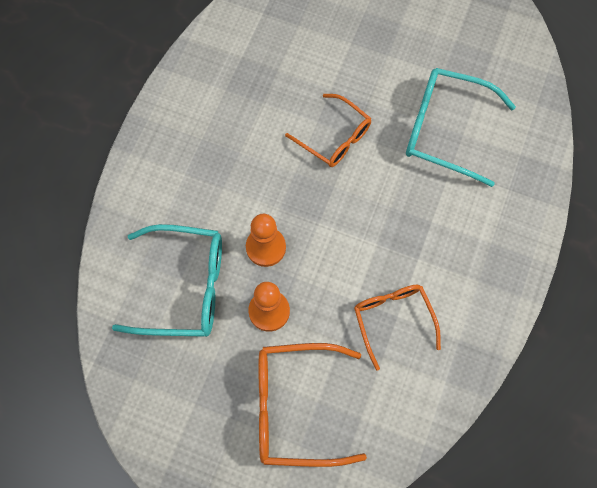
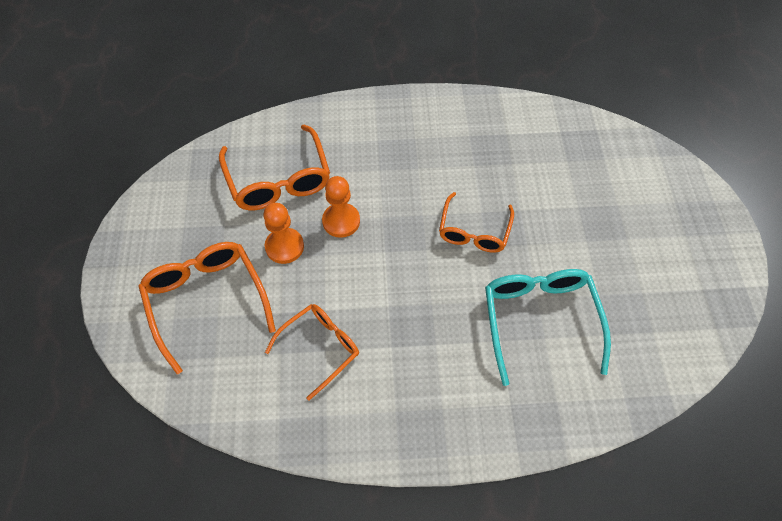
camera: 65 degrees right, 10 degrees down
turquoise glasses [112,224,222,337] -> orange glasses [219,125,330,211]

